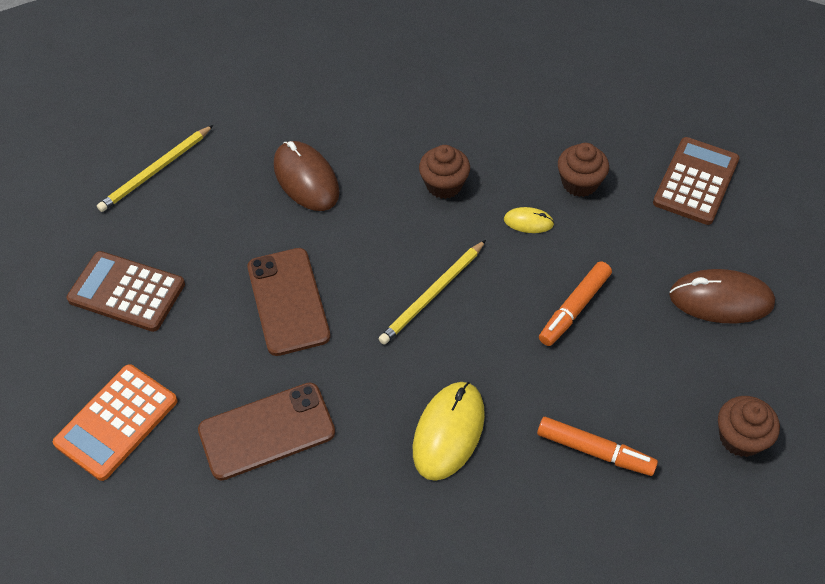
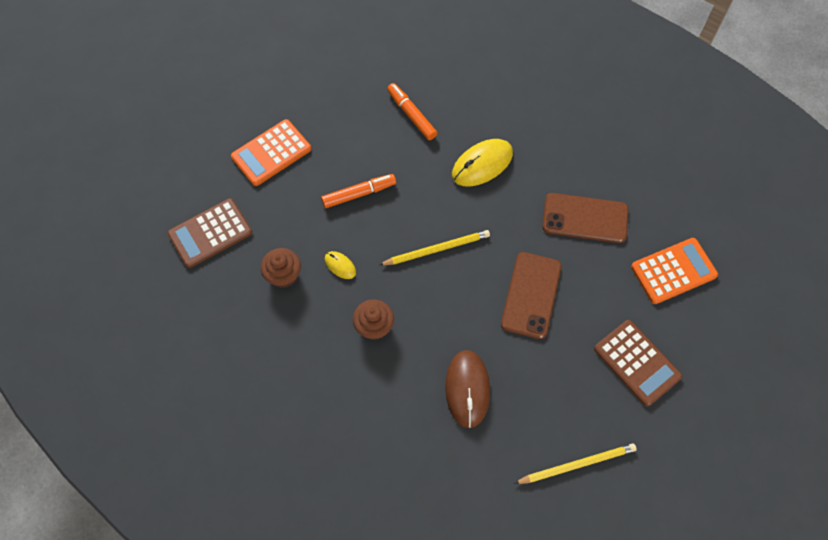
camera: 150 degrees left, 10 degrees up
brown mouse [669,269,775,323] -> orange calculator [231,119,311,186]
brown cupcake [718,396,780,457] -> none

